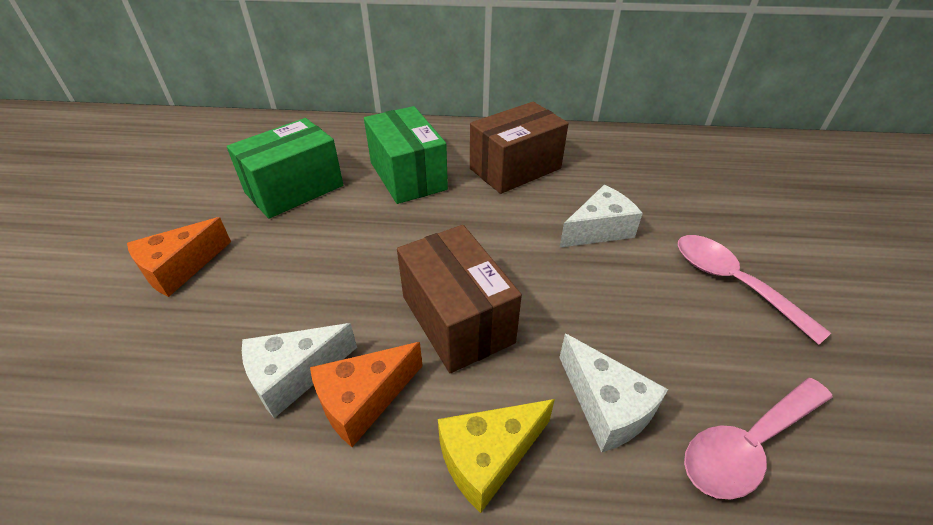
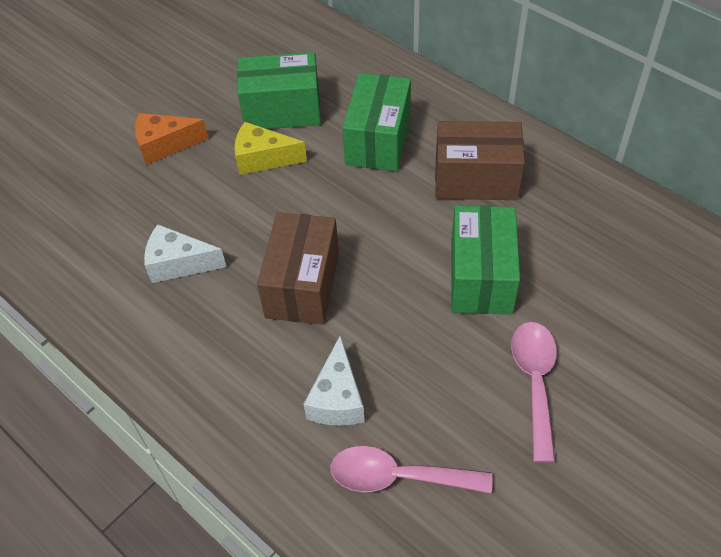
camera: 40 degrees right, 10 degrees up
orange cheese [310,342,423,447] -> none
yellow cheese [438,399,555,513] -> yellow cheese moved to [234,122,307,175]
white cheese [559,185,643,248] -> green box [451,206,520,314]

